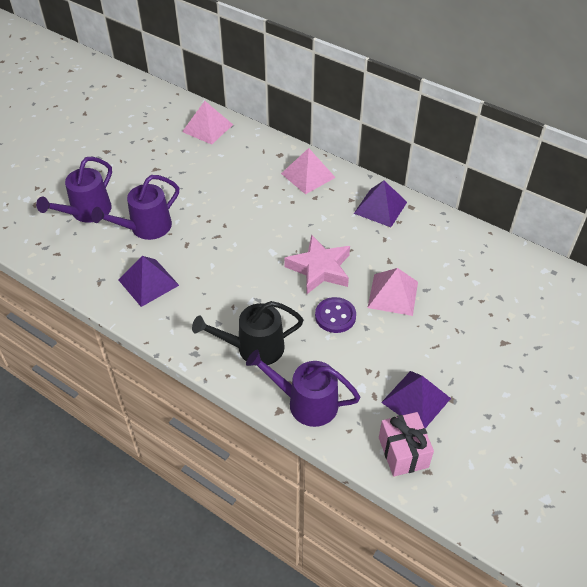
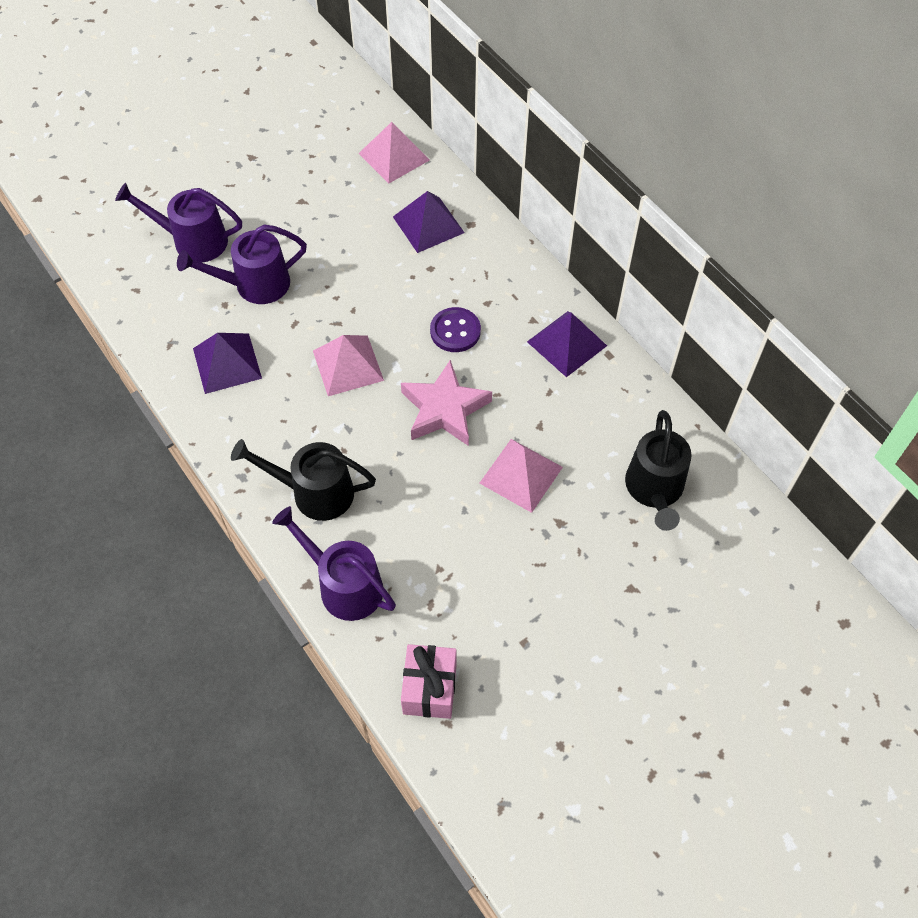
camera: 20 degrees right, 10 degrees up
purple watering can [36,157,112,223] -> purple watering can turned 45 degrees clockwise [115,183,242,263]
pink pyramid [281,148,336,195] -> pink pyramid moved to [313,335,384,396]
purple button [315,297,356,333] -> purple button moved to [430,307,481,352]
purple pyramid [381,371,451,428] -> purple pyramid moved to [393,191,465,253]
none -> black watering can [625,410,692,531]

